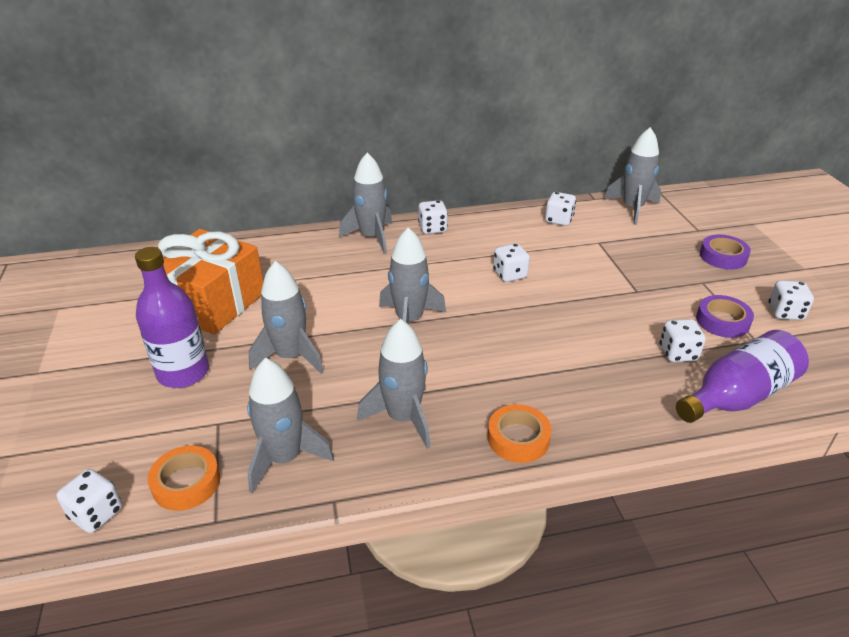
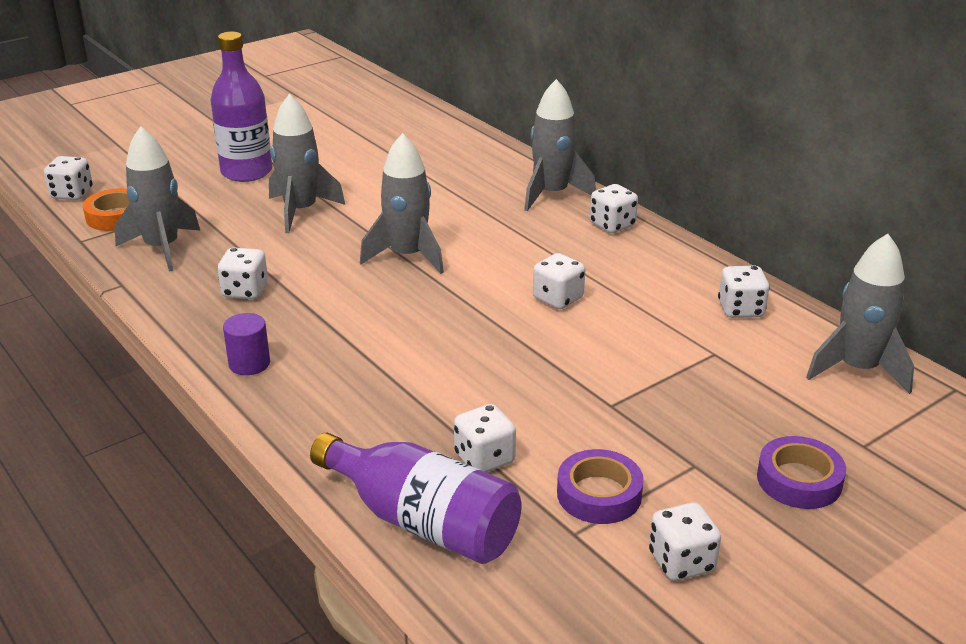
camera: 65 degrees right, 5 degrees down
orange gift [158,229,263,335] -> none
grey rocket [357,319,430,449] -> white dice [217,247,268,299]
orange tape [488,404,552,463] -> purple cylinder [223,313,270,375]

